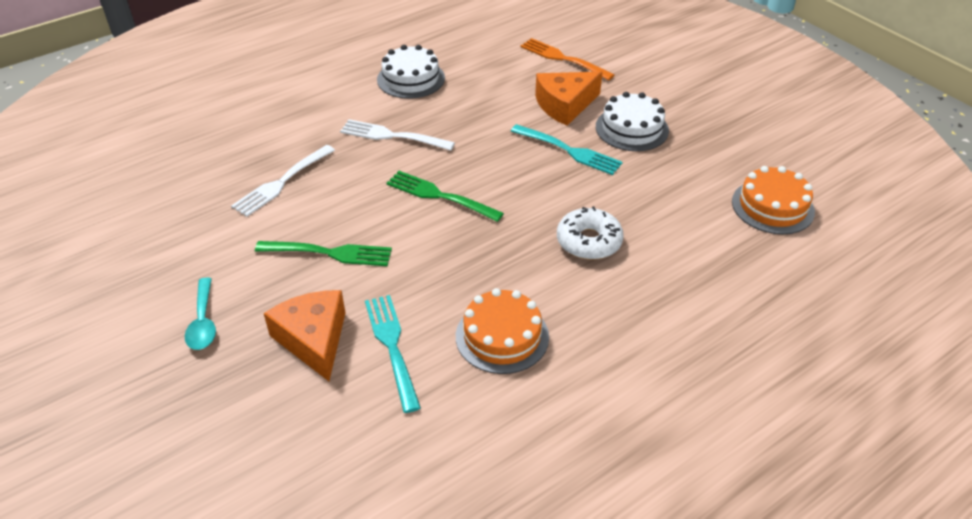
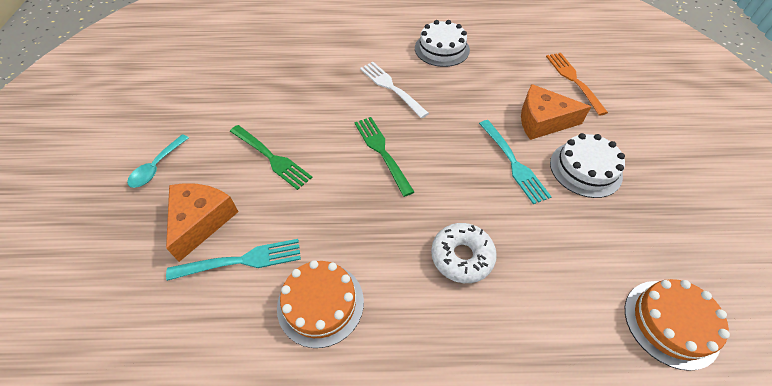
camera: 35 degrees right, 10 degrees up
white fork [231,145,335,217] -> none
turquoise fork [365,295,421,413] -> turquoise fork turned 60 degrees clockwise [166,239,301,281]

